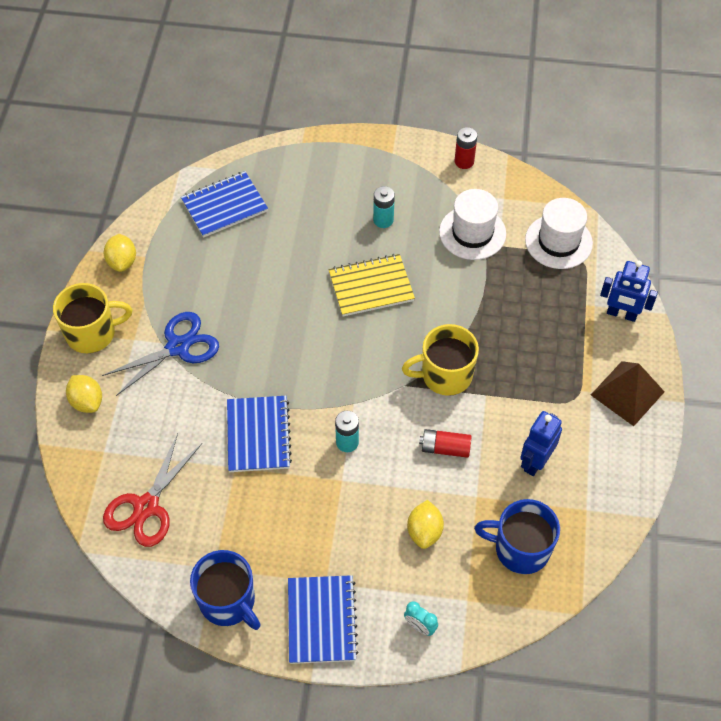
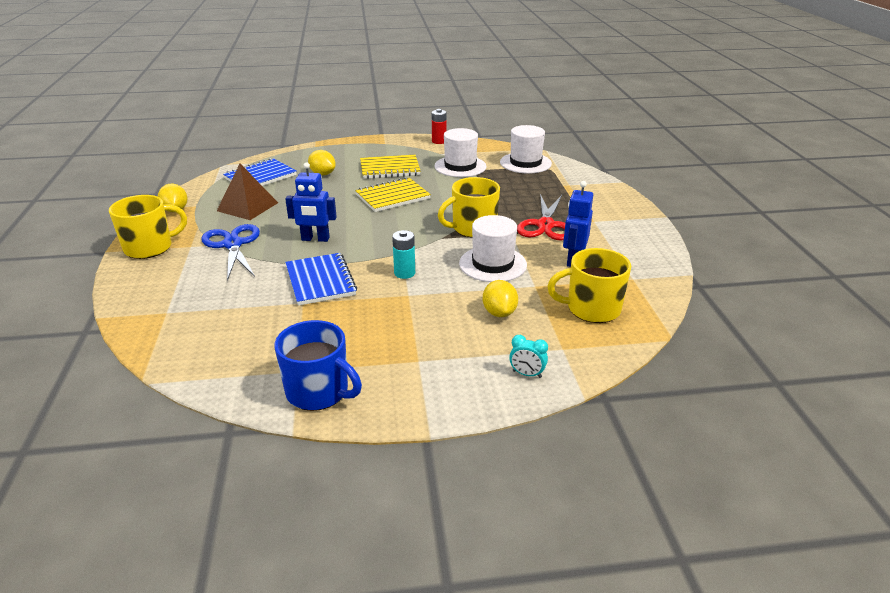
camera: 15 degrees left, 25 degrees down
yellow lemon [66,375,102,413] -> yellow lemon moved to [308,150,336,176]
blue scissors [102,312,219,396] -> blue scissors turned 60 degrees counterclockwise [201,224,260,281]
red scissors [103,433,202,547] -> red scissors moved to [517,194,565,241]
blue notebook [288,575,359,664] -> none
turquoise battery [373,186,395,228] -> yellow notebook [360,155,421,179]
red battery [419,429,472,458] -> white hat [459,215,527,282]
blue mug [474,499,560,574] -> yellow mug [547,248,631,323]
brown pyramid [591,361,665,426] -> brown pyramid moved to [217,164,278,220]
blue robot [600,260,658,322] -> blue robot moved to [285,162,337,242]

